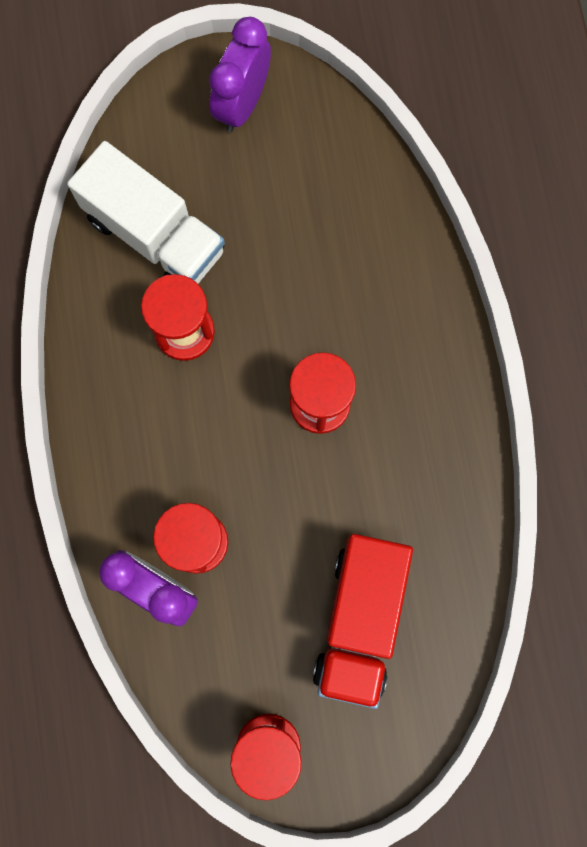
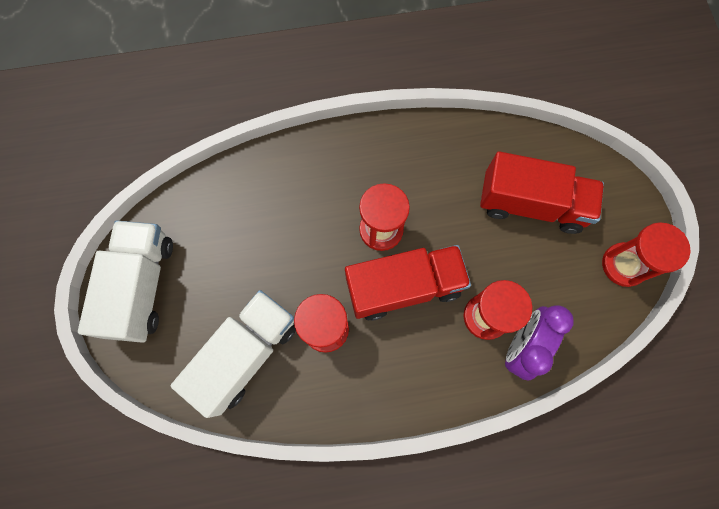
camera: 90 degrees left, 5 degrees down
purple clock [209,17,271,132] -> white truck [78,221,173,343]
none -> red truck [345,245,471,321]

